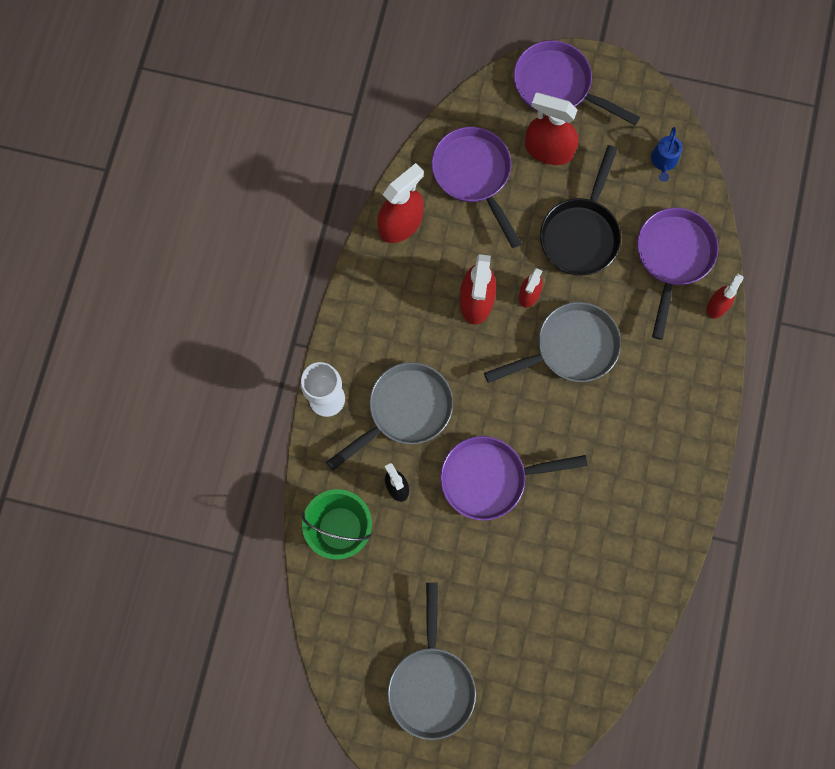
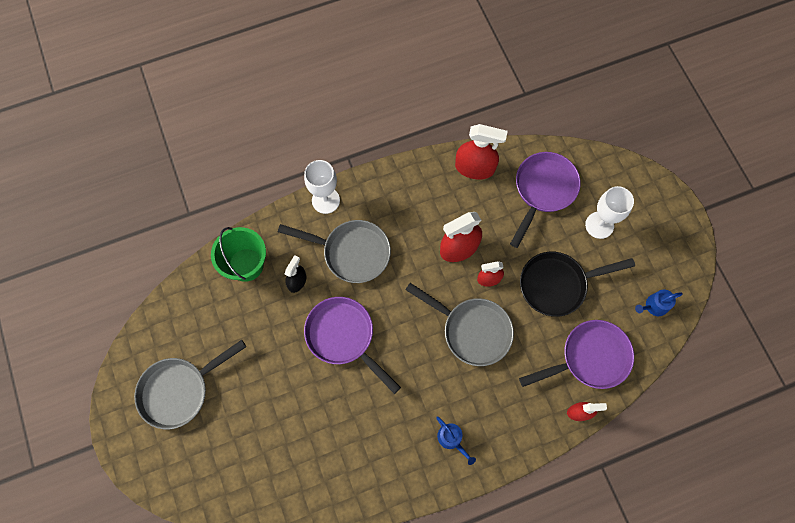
camera: 55 degrees right, 5 degrees down
purple pan [513,40,640,125] -> none
red spray bottle [525,93,579,165] -> white goblet [585,186,634,239]
none -> blue watering can [436,416,476,465]

